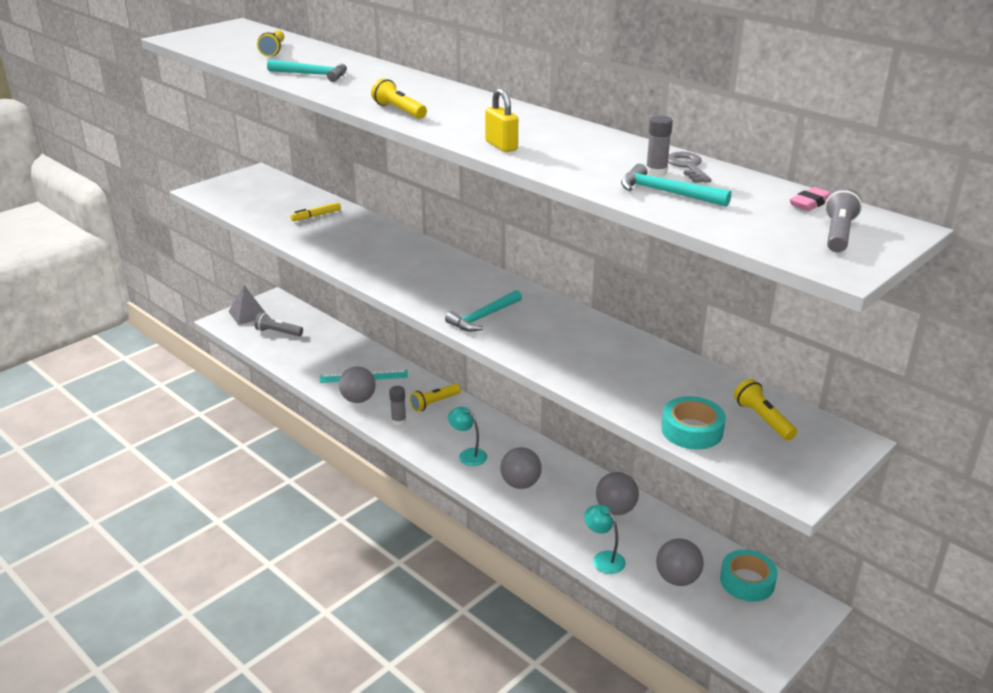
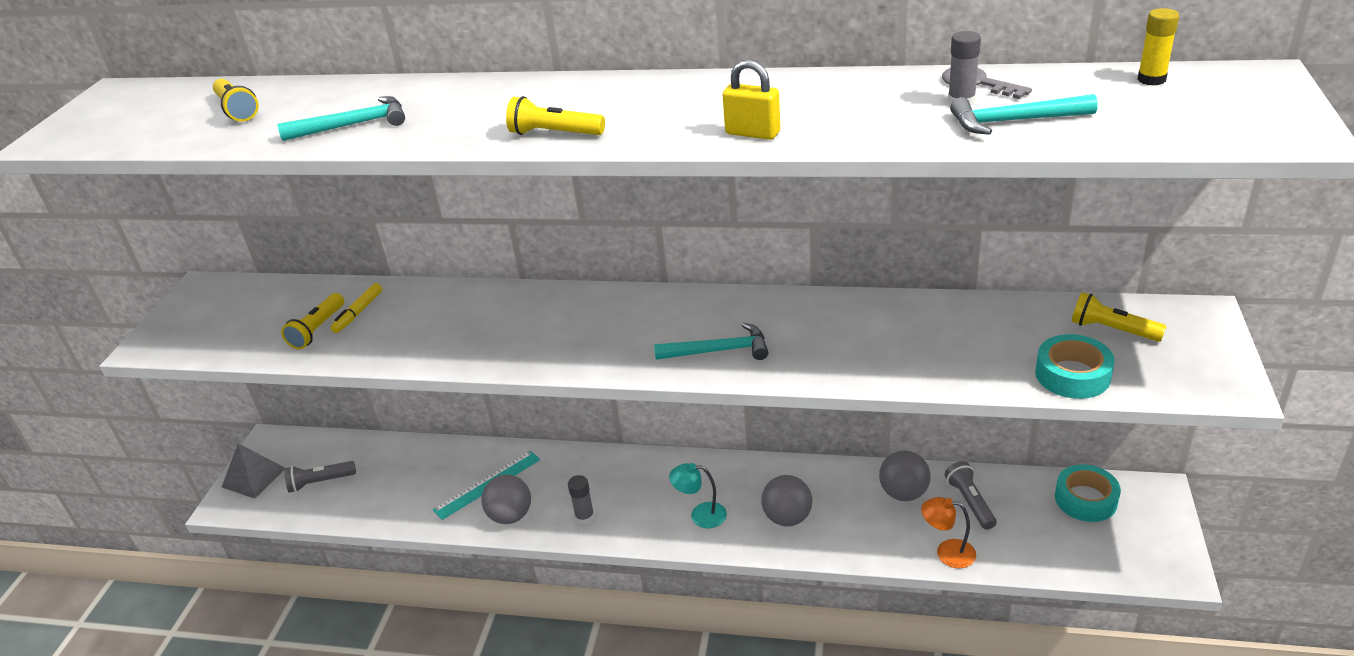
camera: 30 degrees left, 5 degrees up
yellow flashlight [409,383,461,412] -> yellow flashlight moved to [281,293,344,349]
turquoise hammer [445,290,522,332] -> turquoise hammer turned 105 degrees counterclockwise [654,323,769,360]
turquoise lamp [584,505,626,574] -> orange lamp [921,497,976,568]
grey ball [656,539,704,586] -> none
pink eraser [789,187,831,211] -> yellow glue stick [1137,8,1179,85]
grey flashlight [825,188,862,252] -> grey flashlight moved to [945,461,997,530]

